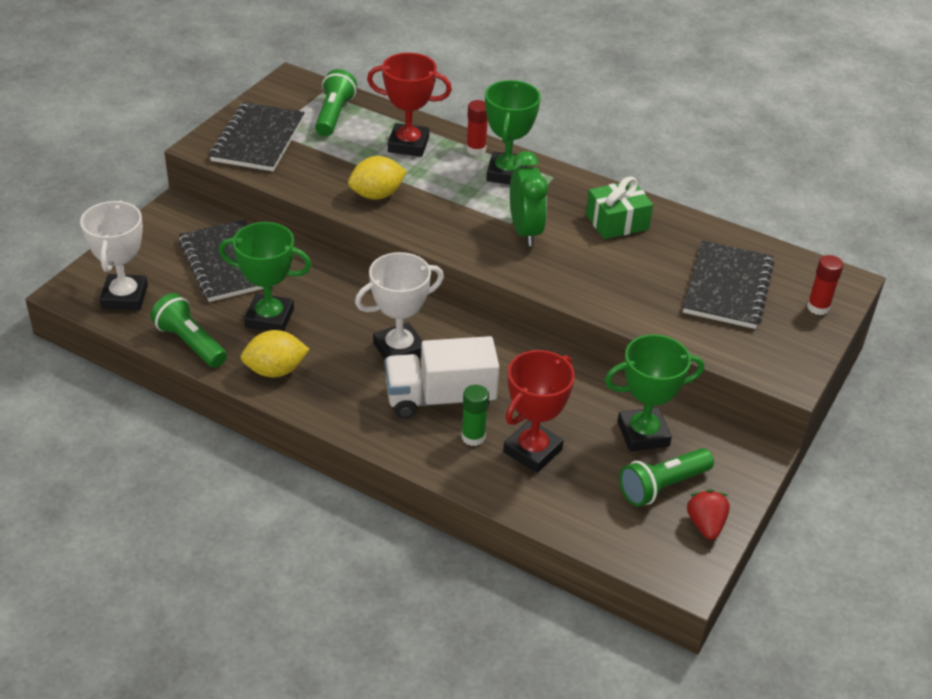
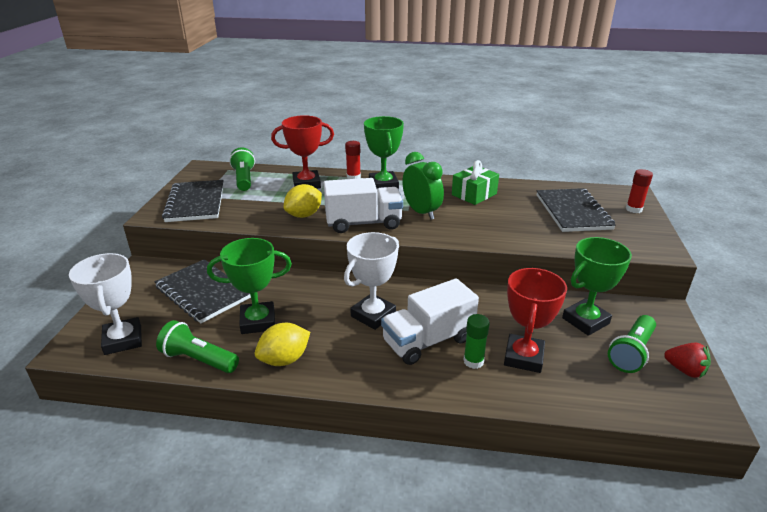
camera: 20 degrees left, 10 degrees down
red strawberry [687,489,730,540] -> red strawberry turned 150 degrees clockwise [664,343,711,378]
none -> white truck [324,178,403,233]

